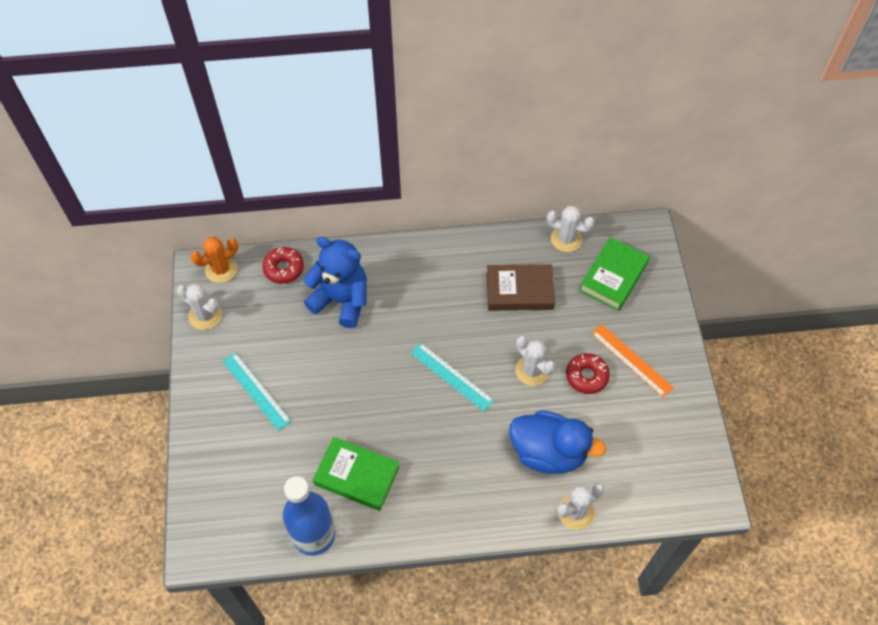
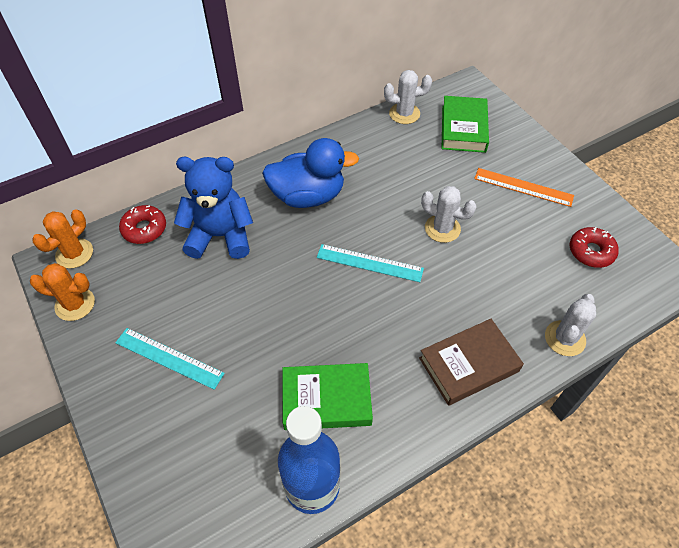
camera: 25 degrees left, 5 degrees down
white cactus [177,284,222,330] -> orange cactus [30,263,95,321]
brown book [486,264,555,311] -> brown book moved to [419,319,524,406]
blue duck [509,410,606,474] -> blue duck moved to [262,138,359,208]
red donut [566,353,610,394] -> red donut moved to [570,227,619,268]

